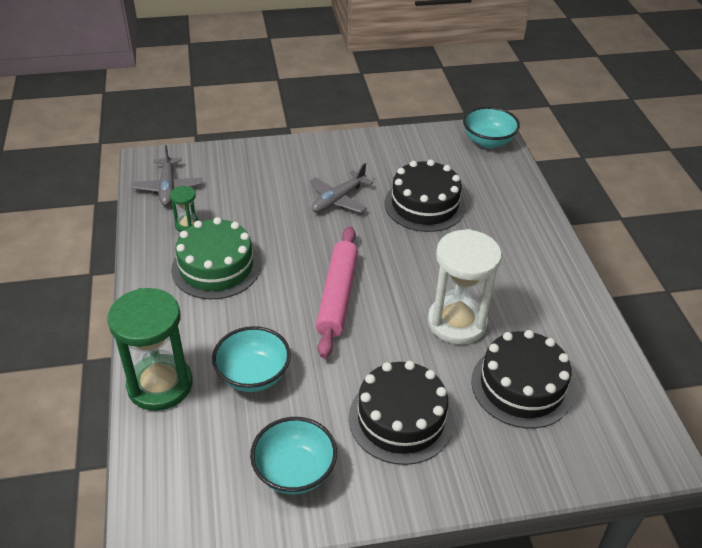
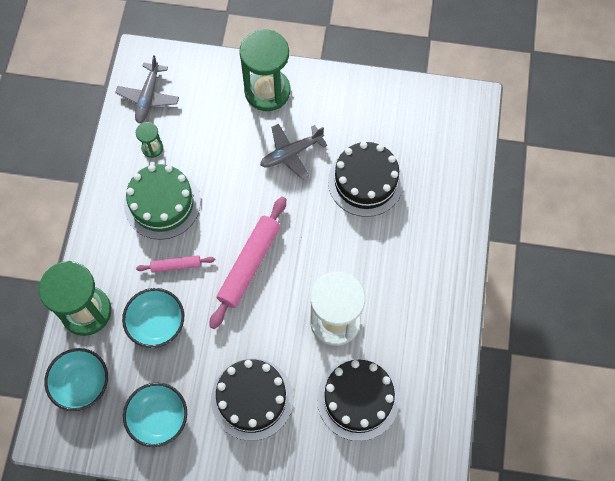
camera: 20 degrees right, 25 degrees up
turquoise bowl [463,106,520,148] -> turquoise bowl moved to [44,348,108,411]
none -> pink rolling pin [136,255,215,273]
none -> green hourglass [239,29,290,111]

